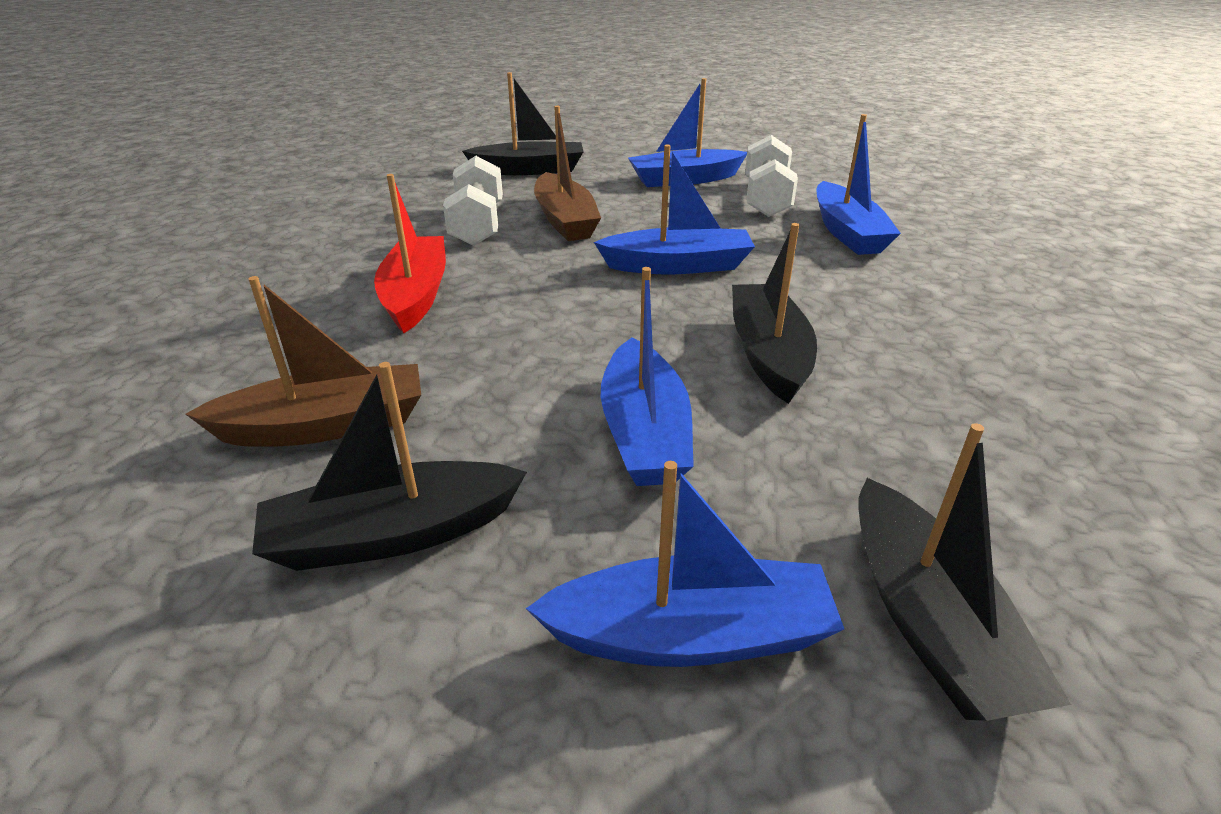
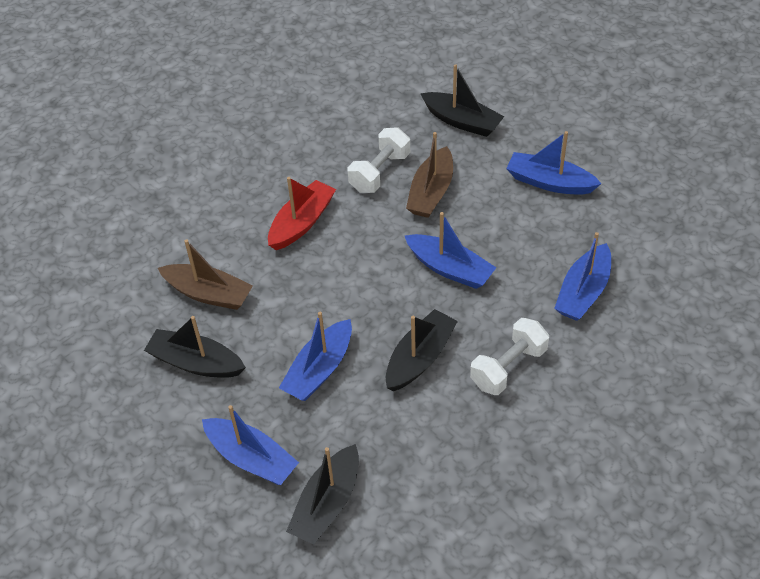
camera: 40 degrees right, 15 degrees up
white dumbbell [745,135,798,217] -> white dumbbell moved to [470,318,549,395]

